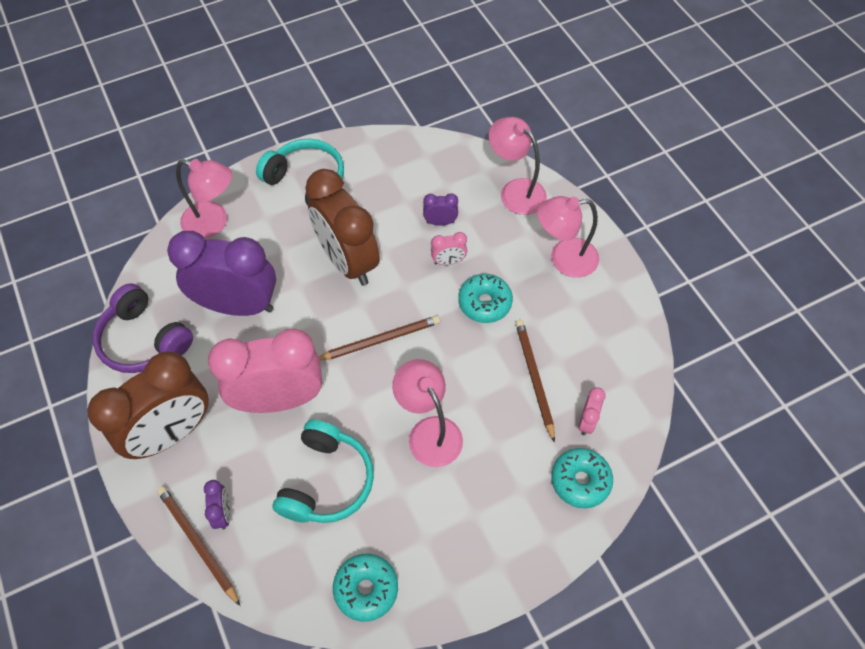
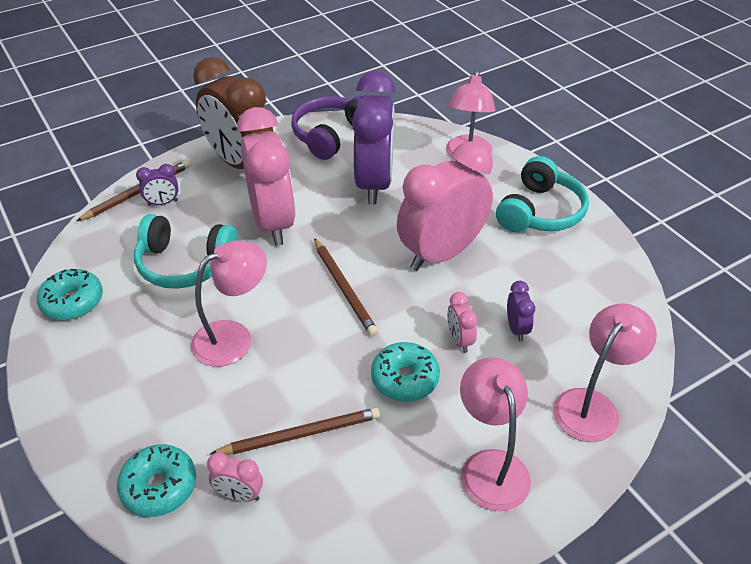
camera: 85 degrees right, 15 degrees down
brown clock [305,169,380,286] -> pink clock [397,141,493,271]

